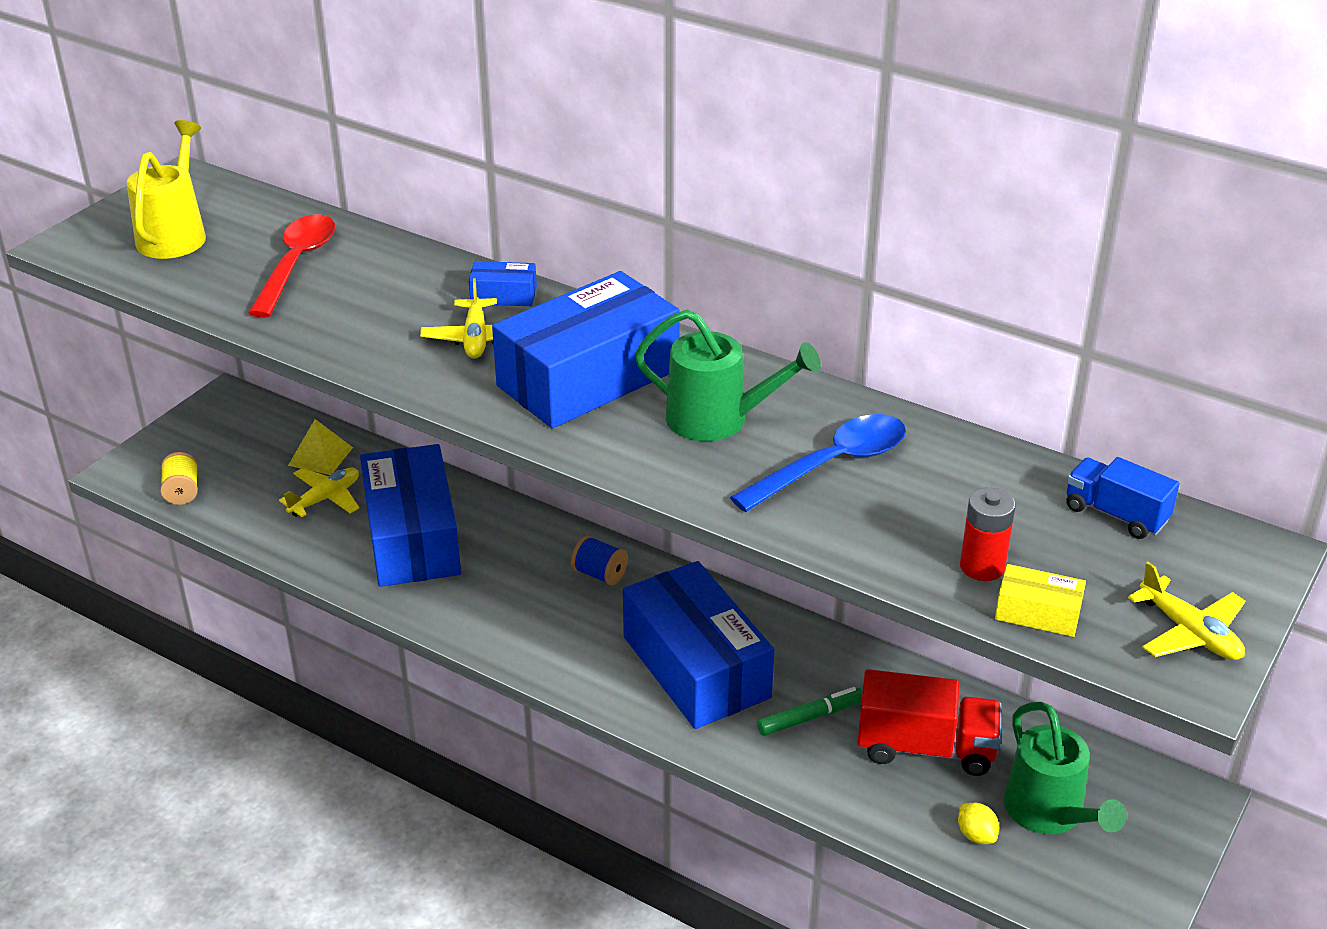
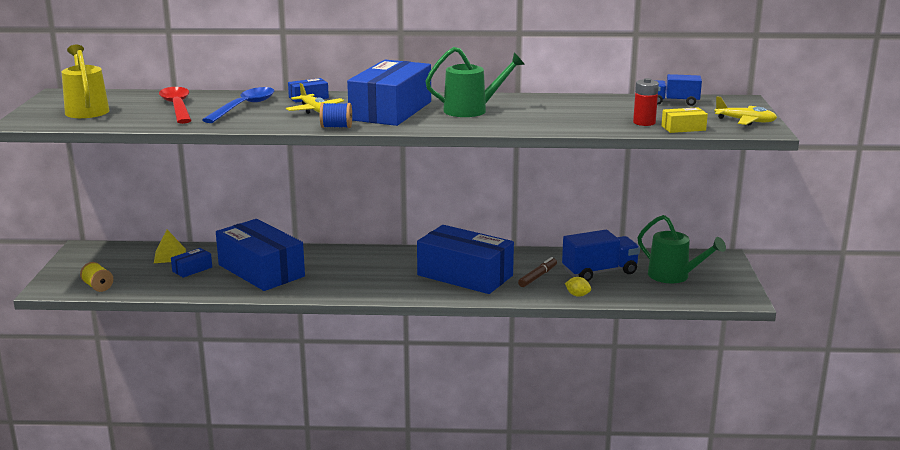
camera: 30 degrees left, 15 degrees down
yellow plane [279,468,359,517] -> blue box [171,248,212,278]
blue spool [571,535,628,585] -> blue spool moved to [320,103,352,128]
blue spoon [730,414,906,512] -> blue spoon moved to [202,87,274,123]
green marker [757,687,863,736] -> brown marker [518,257,557,287]
red truck [857,669,1002,776] -> blue truck [562,230,640,281]
yellow lemon [958,803,999,844] -> yellow lemon moved to [565,277,591,297]

